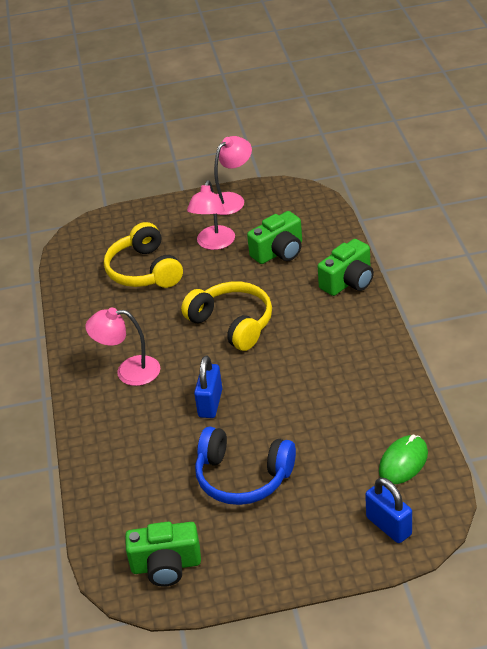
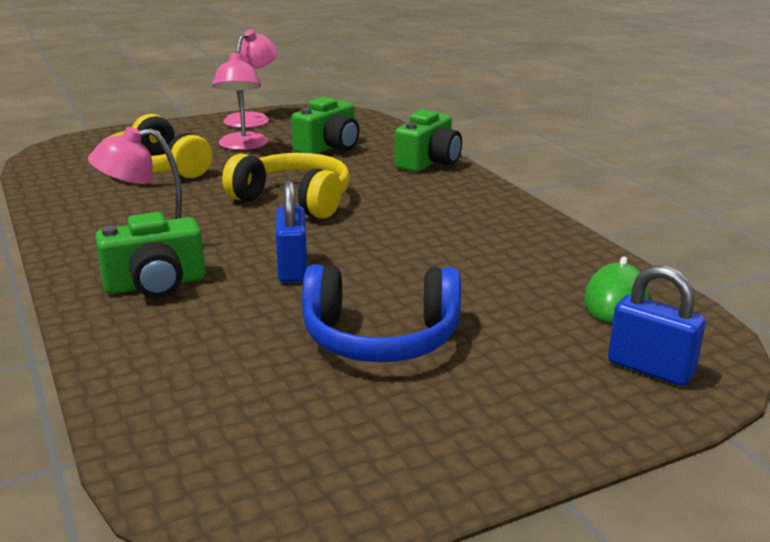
camera: 20 degrees left, 15 degrees down
green camera [125,522,201,587] -> green camera moved to [95,212,205,298]

